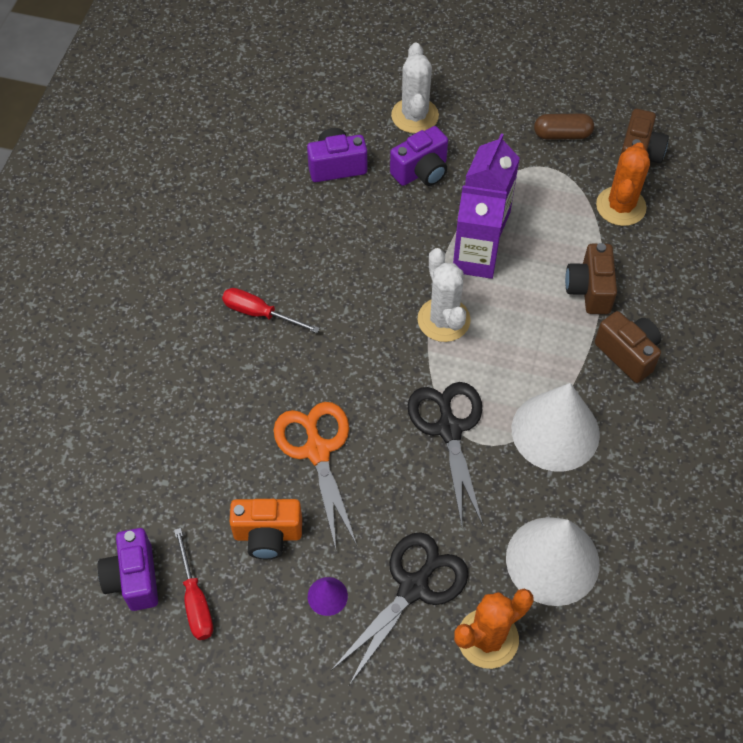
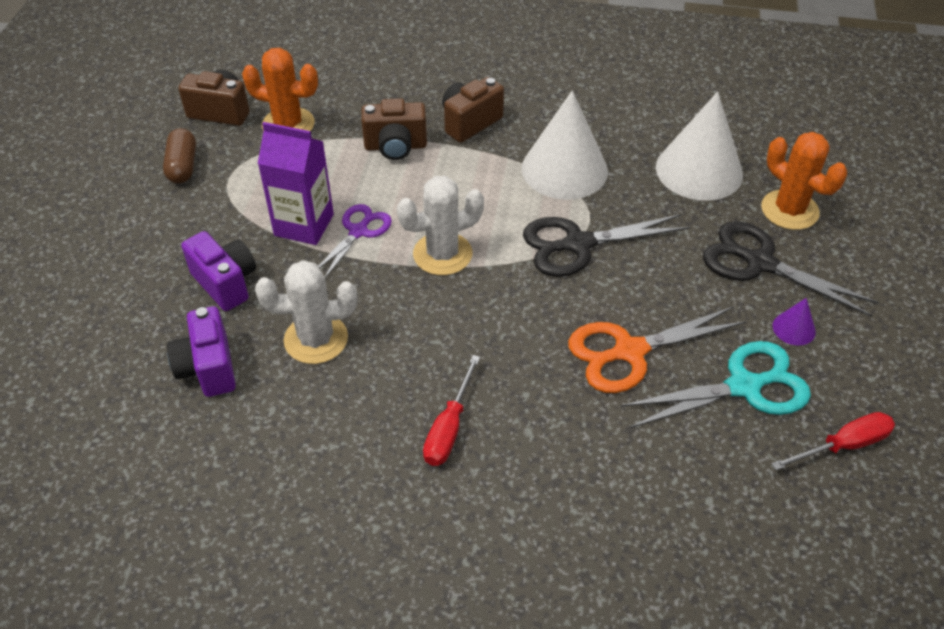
camera: 95 degrees left, 10 degrees down
purple camera [98,528,158,611] -> none
orange camera [229,499,302,559] -> turquoise scissors [620,341,811,428]
white cactus [391,43,439,133] -> white cactus moved to [255,260,357,364]
purple carton [453,185,507,279] -> purple scissors [318,204,392,278]

